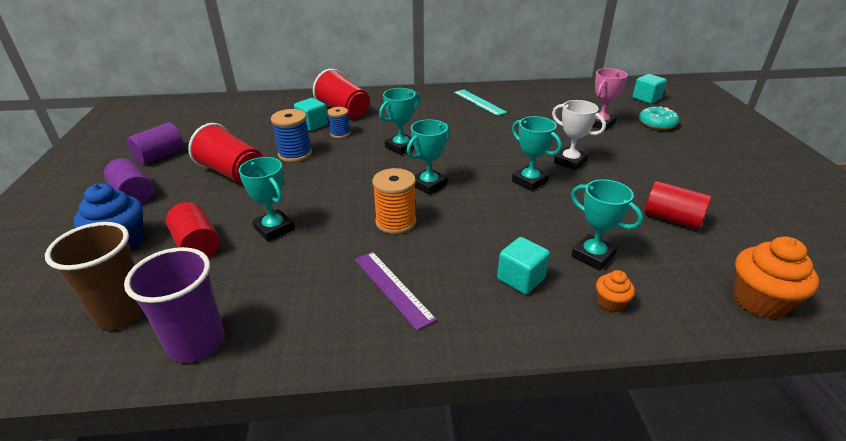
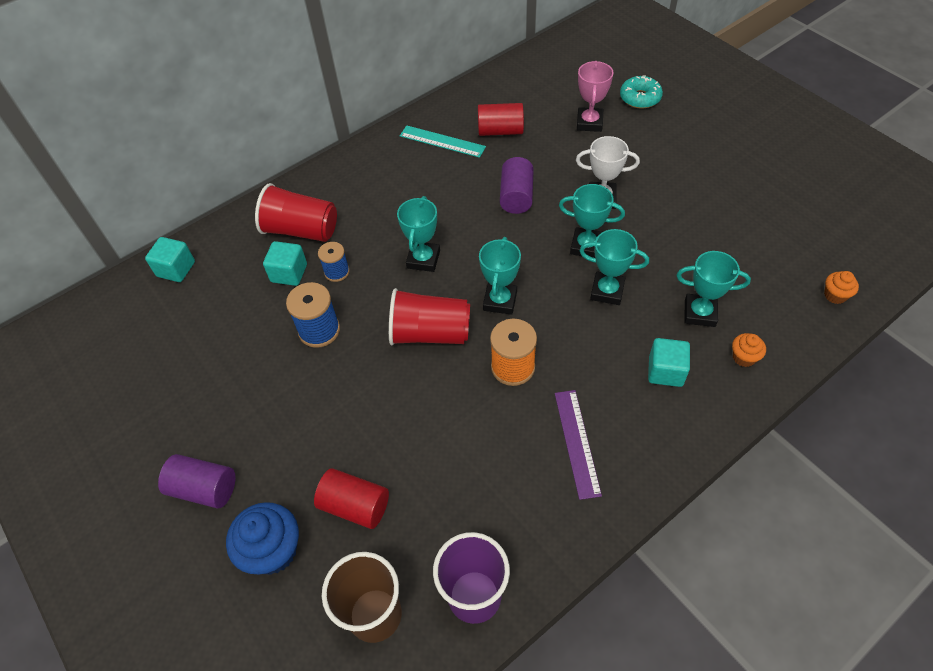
camera: 30 degrees left, 20 degrees up
purple cylinder [127,123,184,164] -> purple cylinder moved to [500,157,534,214]
red cup [188,123,263,184] -> red cup moved to [389,288,470,345]
turquoise trophy [238,157,295,241] -> turquoise trophy moved to [580,229,649,305]
purple ruler [354,252,437,331] -> purple ruler turned 60 degrees clockwise [555,390,602,500]
turquoise cube [633,74,667,104] -> turquoise cube moved to [145,237,195,282]
red cylinder [644,181,711,230] -> red cylinder moved to [478,103,524,136]
orange cupcake [733,236,819,319] -> orange cupcake [824,271,859,304], size x0.53

